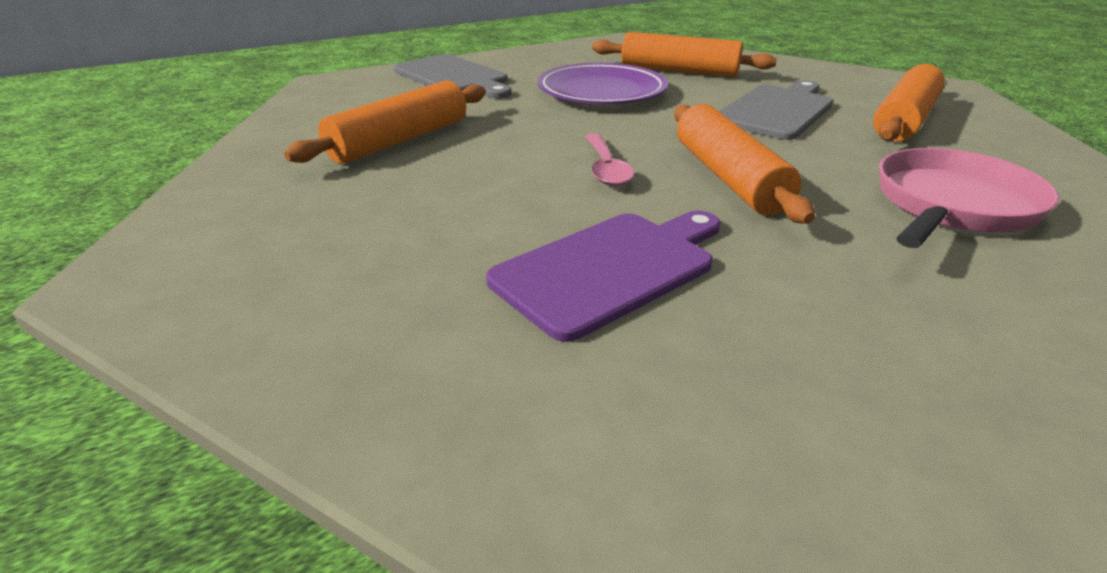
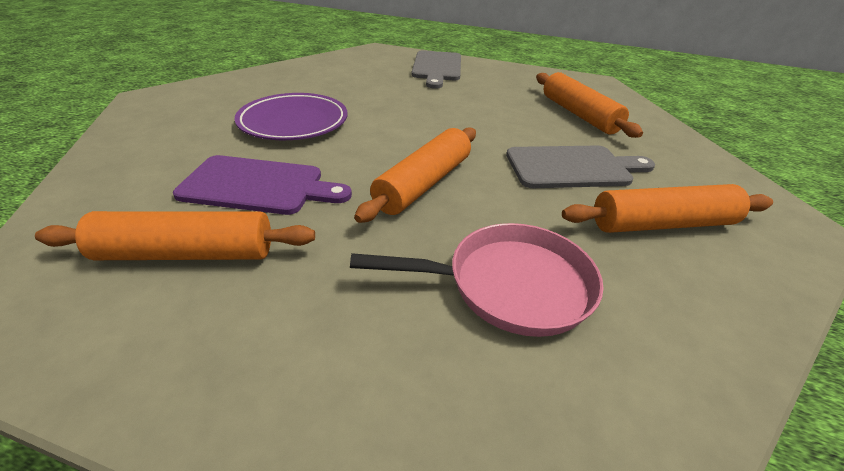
camera: 45 degrees right, 5 degrees up
orange rolling pin [284,80,486,164] -> orange rolling pin moved to [35,211,315,260]
purple plate [538,63,668,104] -> purple plate moved to [235,93,347,140]
pink spoon [585,133,635,186] -> none

